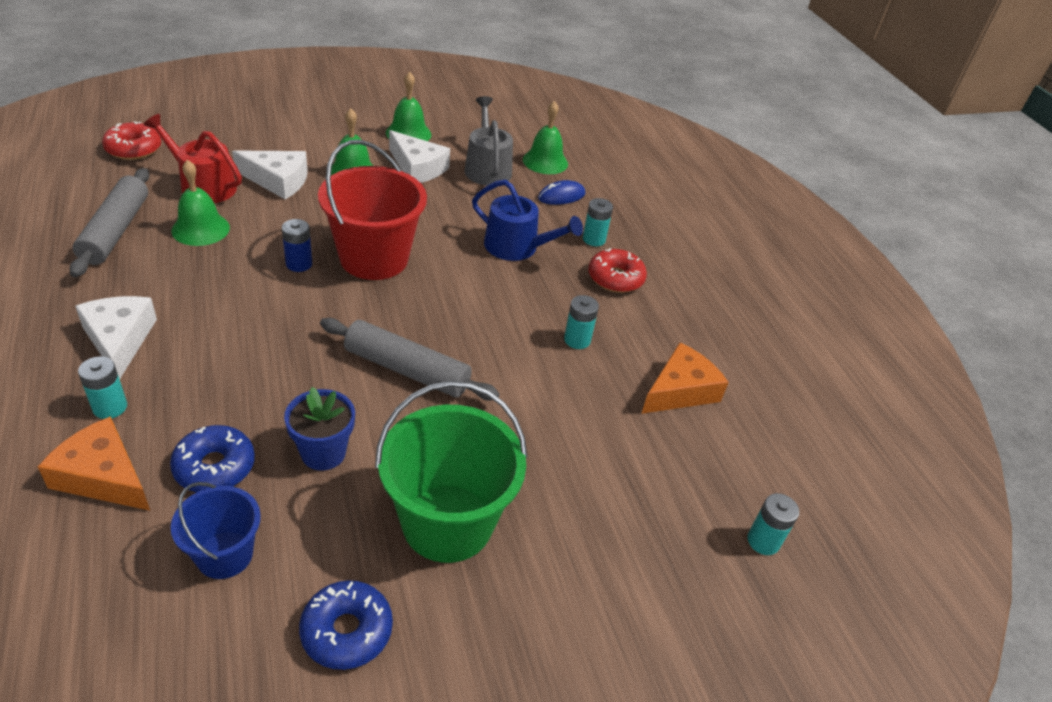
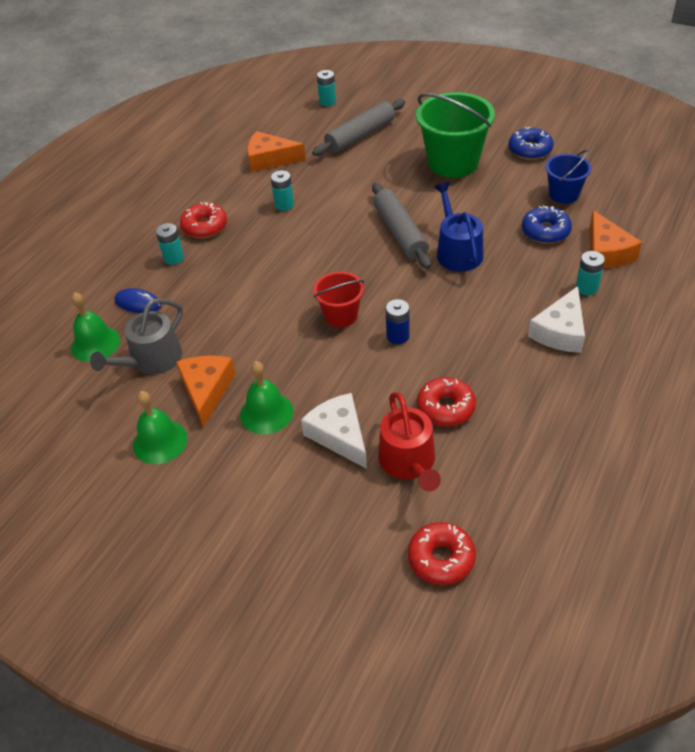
camera: 125 degrees left, 5 degrees up
grey rolling pin [70,168,149,277] -> grey rolling pin moved to [312,99,405,156]
green bell [171,160,230,246] -> red donut [417,377,476,427]
blue flower pot [284,387,355,471] -> none
red bucket [318,140,427,280] -> red bucket [313,271,364,328], size x0.56
white cheese [389,130,450,183] -> orange cheese [176,355,236,428]
blue watering can [472,180,583,261] -> blue watering can moved to [434,182,484,272]

